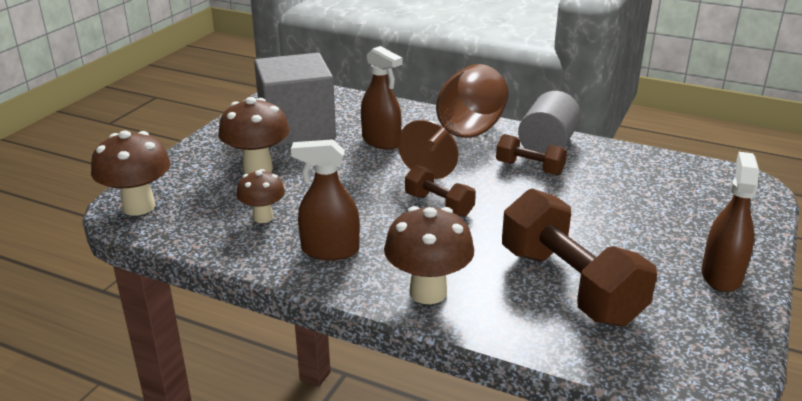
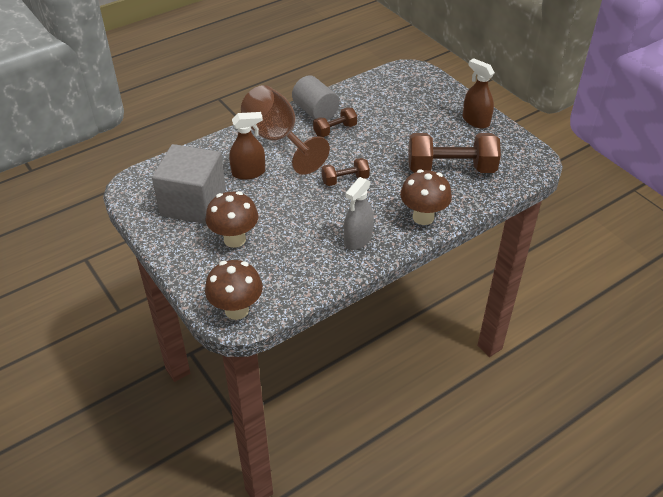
camera: 60 degrees left, 15 degrees up
brown mushroom [236,169,285,223] -> none
brown spray bottle [291,139,360,260] -> grey spray bottle [344,177,374,250]

